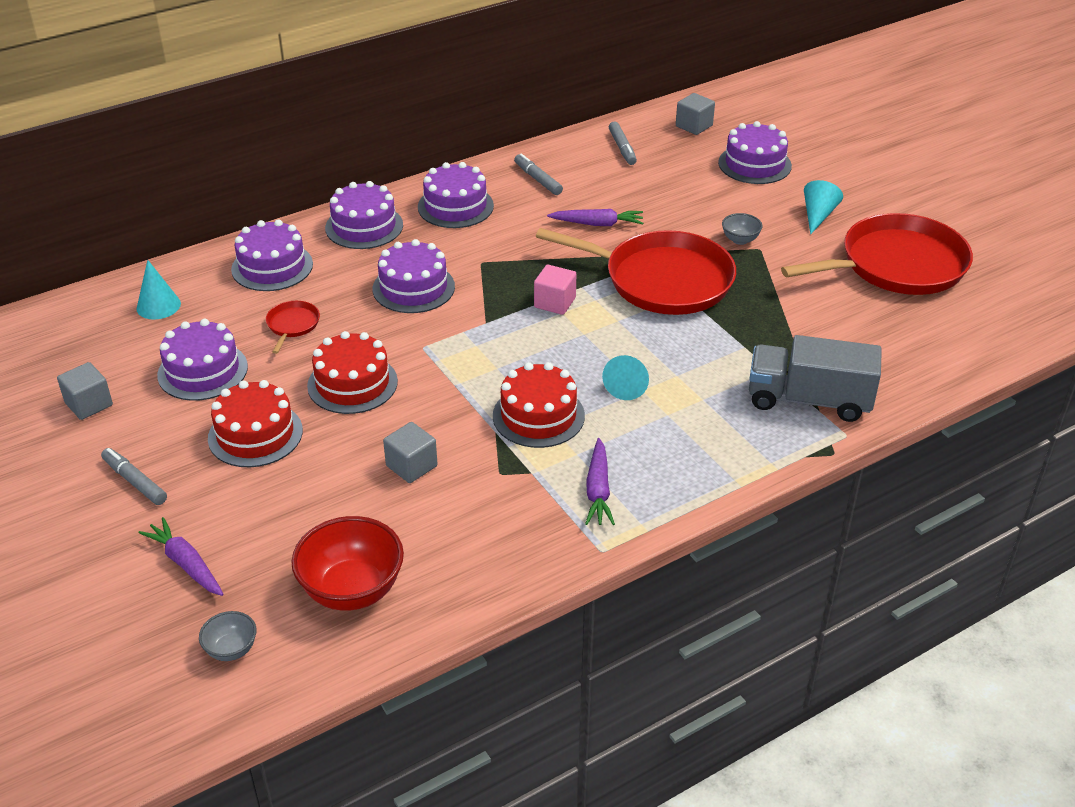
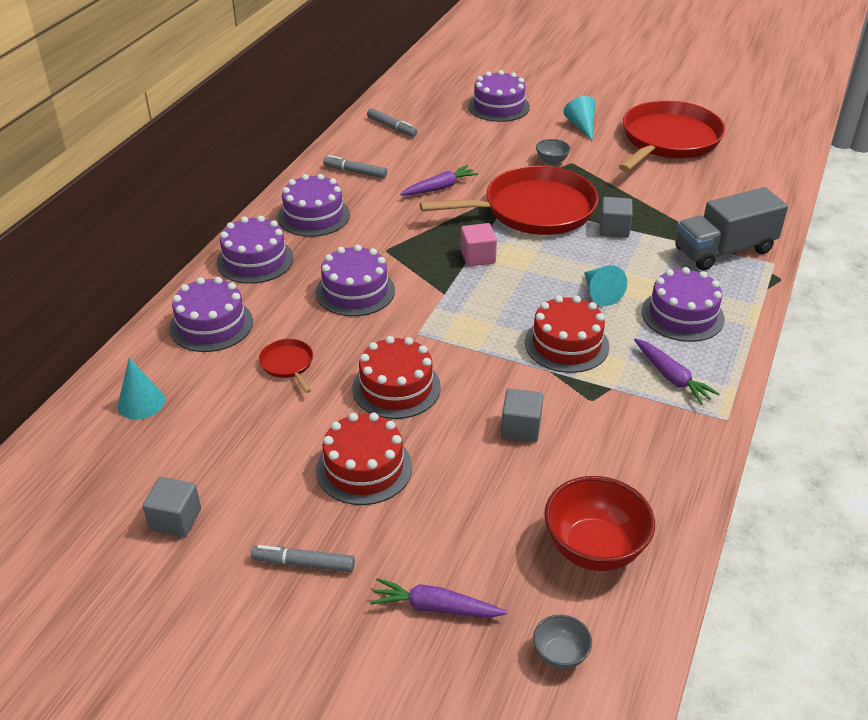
camera: 35 degrees left, 0 degrees up
purple cake [157,319,248,401] -> purple cake moved to [642,267,725,342]
grey cube [676,93,715,135] -> grey cube moved to [600,197,633,238]

